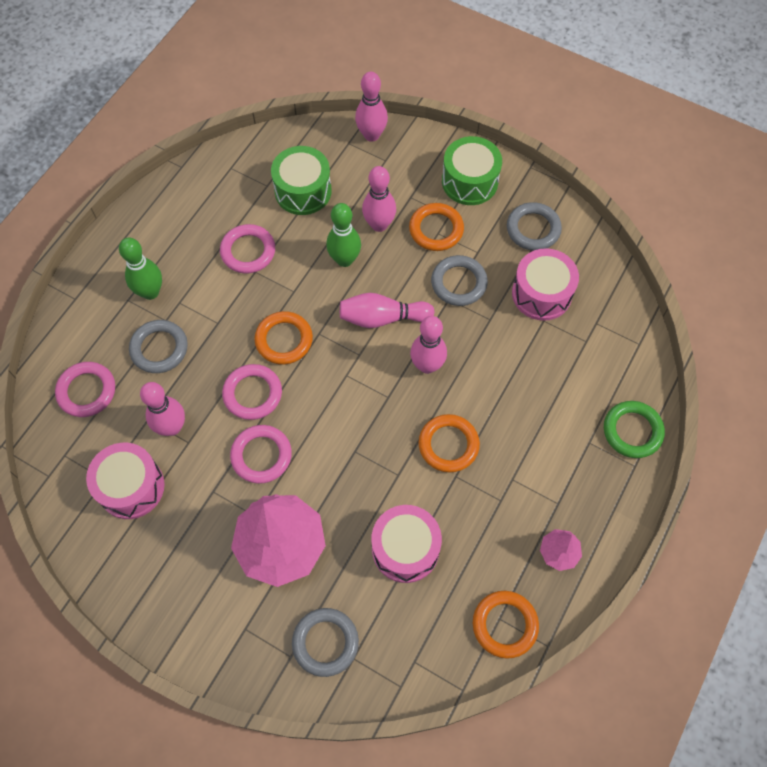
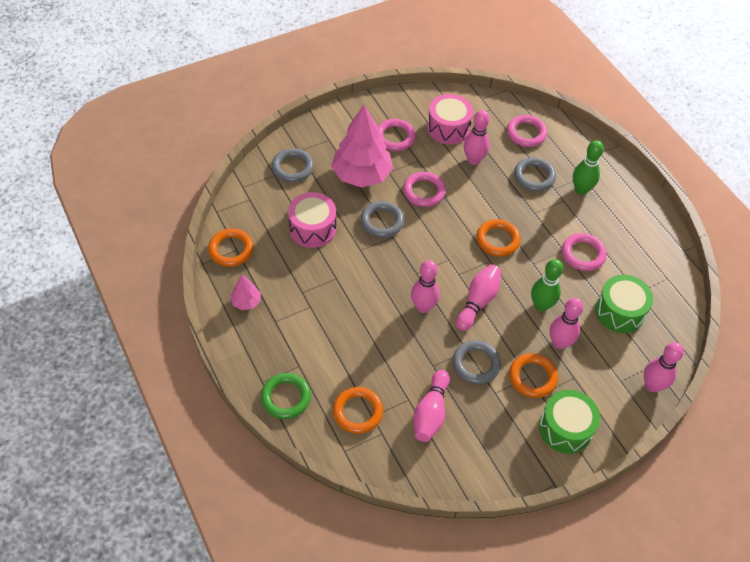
camera: 120 degrees right, 10 degrees down
pink ring [222,364,282,420] -> pink ring moved to [378,119,416,151]
orange ring [418,414,480,472] -> orange ring moved to [333,387,383,434]
grey ring [507,202,562,251] -> grey ring moved to [360,201,404,238]
pink drum [512,248,579,321] -> pink bowling pin [413,370,450,442]

